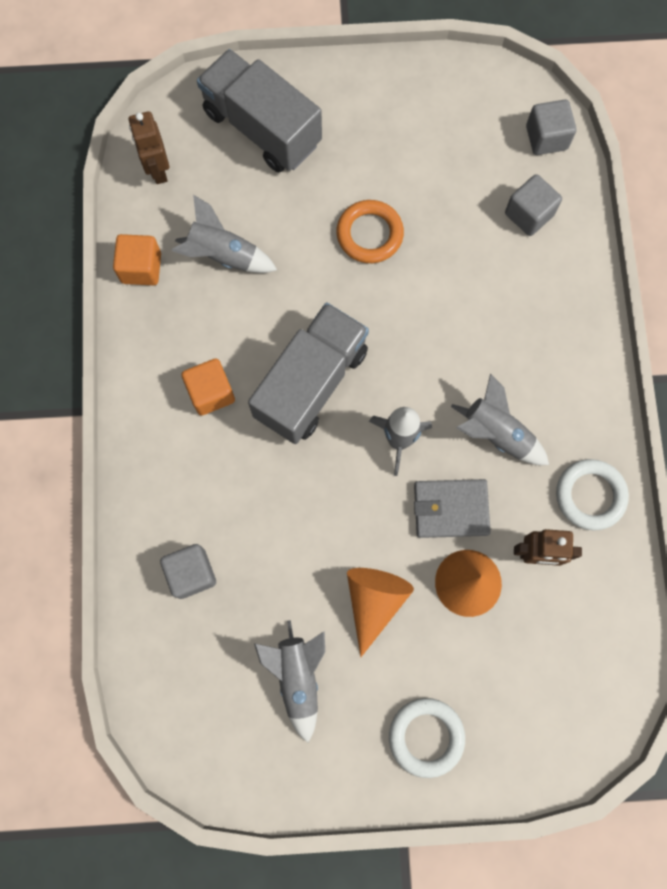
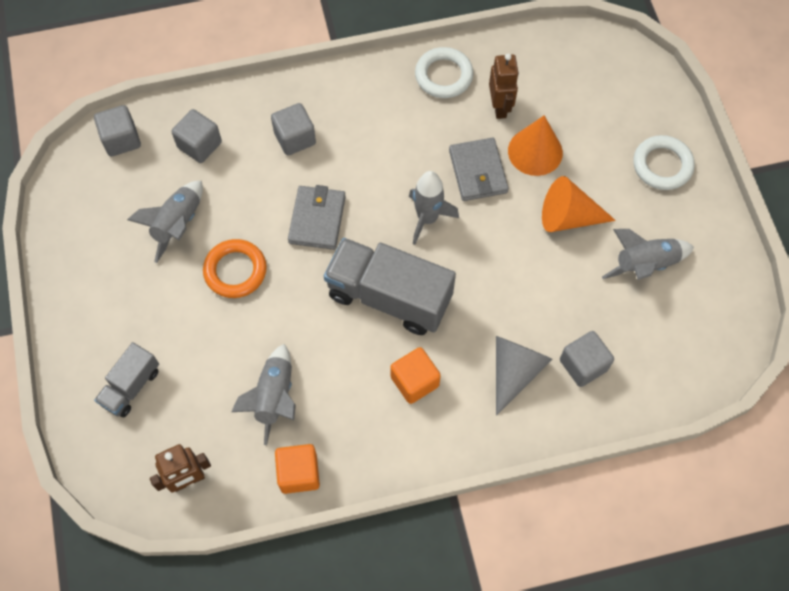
camera: 100 degrees left, 10 degrees down
grey truck [197,49,322,173] -> grey truck [94,342,159,417], size x0.54
grey rocket [451,374,549,465] -> grey rocket moved to [127,181,203,263]
none -> grey cube [271,103,316,155]
none -> grey wallet [288,185,346,250]
none -> grey cone [496,336,553,416]

